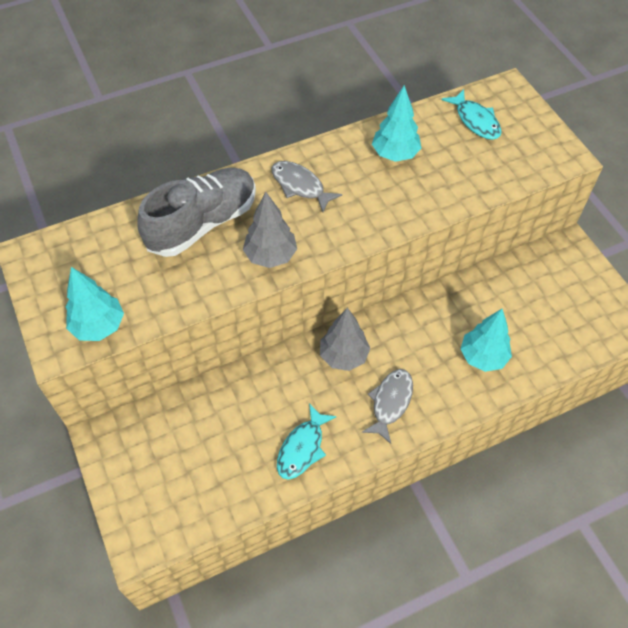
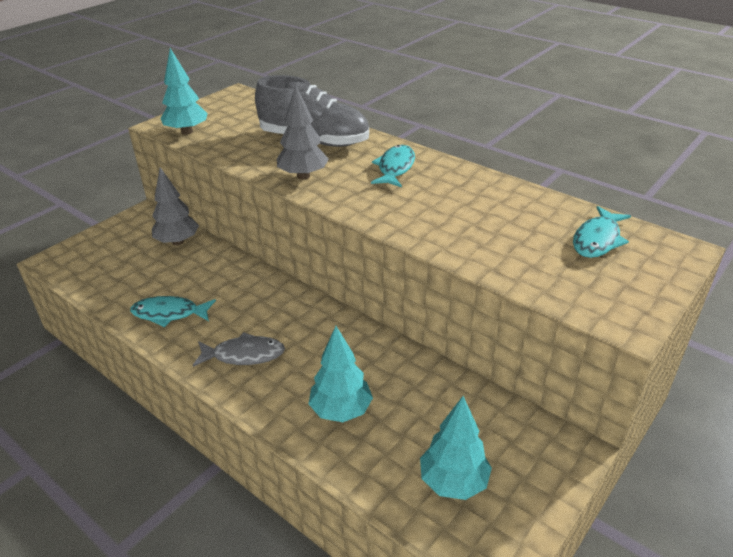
camera: 65 degrees right, 20 degrees down
grey fish [272,161,342,212] -> turquoise fish [371,145,415,187]
grey tree [320,308,370,371] -> grey tree moved to [152,167,199,246]
turquoise tree [372,85,421,162] -> turquoise tree moved to [420,396,492,500]

